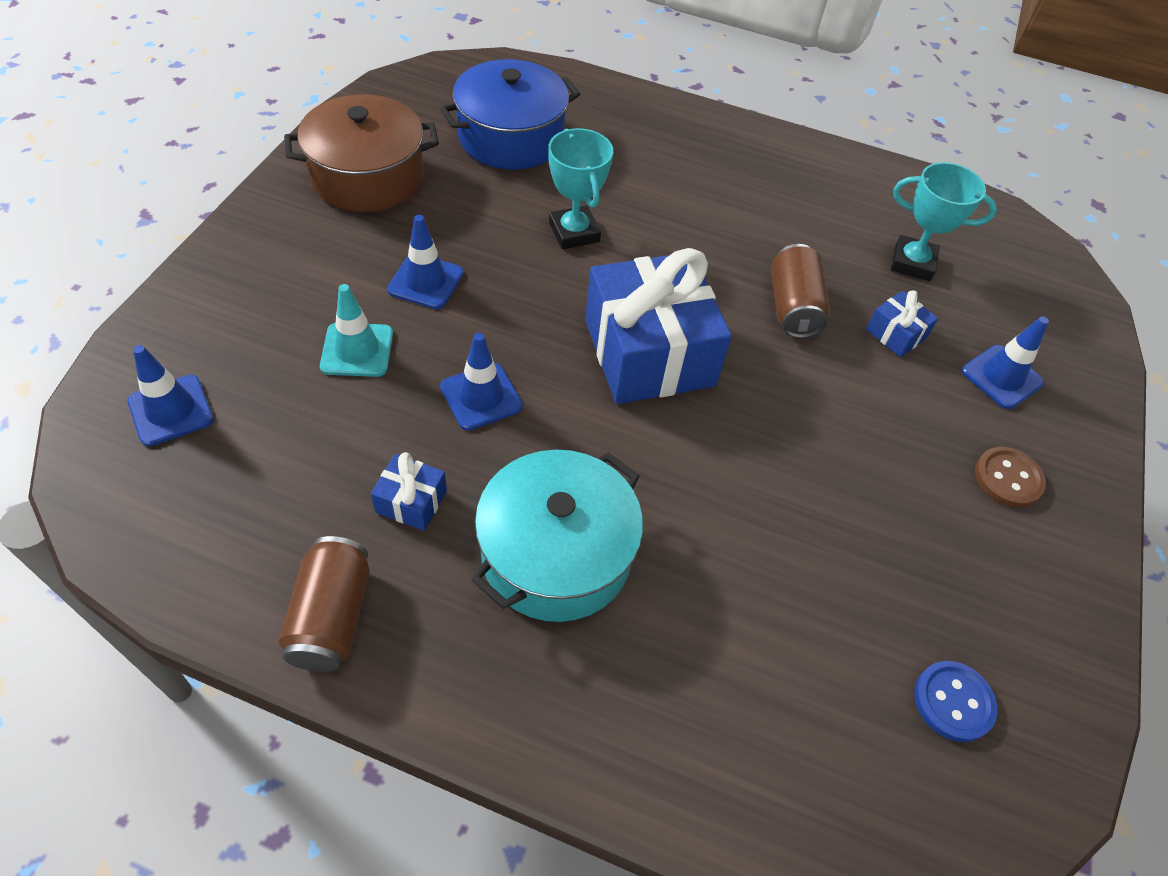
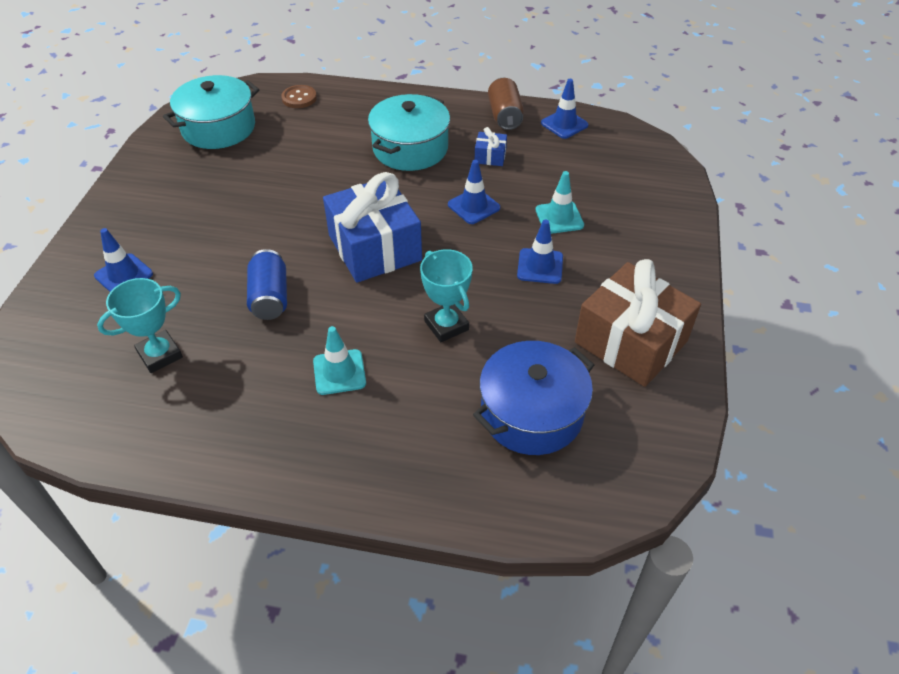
camera: 175 degrees right, 5 degrees down
blue traffic cone [128,345,214,446] -> blue traffic cone moved to [541,79,589,139]
brown pot [284,94,439,212] -> brown gift [575,259,701,387]
brown can [771,244,830,338] -> blue can [247,249,287,320]
blue gift [866,290,938,357] -> none
turquoise trophy [891,162,997,281] -> turquoise trophy turned 45 degrees counterclockwise [97,278,183,373]
blue button [914,661,997,742] -> turquoise pot [163,75,259,149]
brown button [975,447,1046,508] -> brown button moved to [281,85,317,108]
none -> turquoise traffic cone [313,326,366,395]

